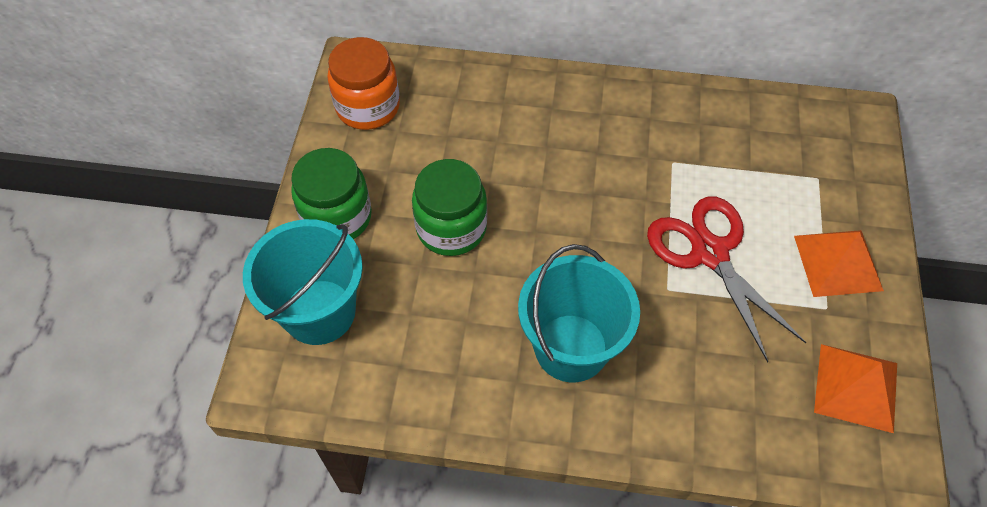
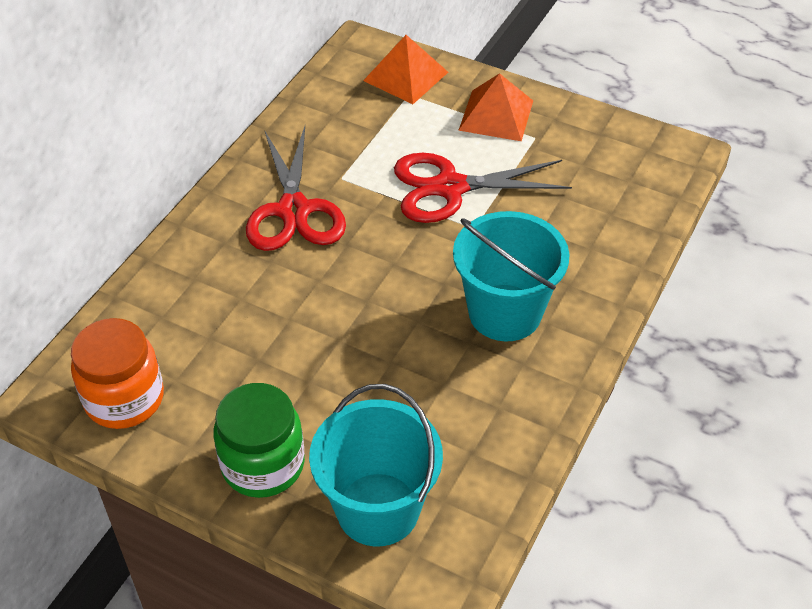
camera: 70 degrees left, 10 degrees down
green jar [412,159,487,256] -> none
orange pyramid [814,344,897,433] -> orange pyramid moved to [363,35,448,104]
none -> red scissors [246,126,346,251]

